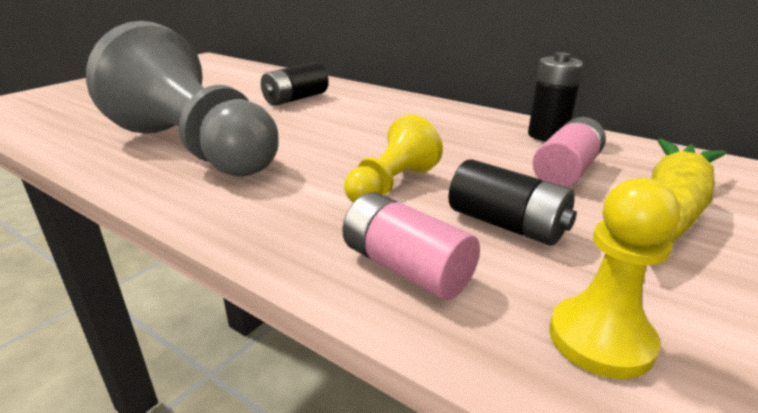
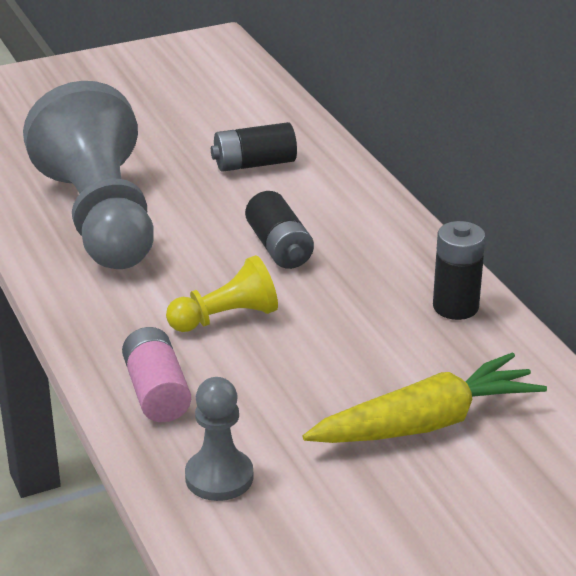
camera: 30 degrees right, 5 degrees up
black battery [448,159,577,246] -> black battery moved to [245,191,314,269]
pink battery [533,117,606,187] -> none
yellow pawn [550,178,680,379] -> grey pawn [185,377,253,501]

